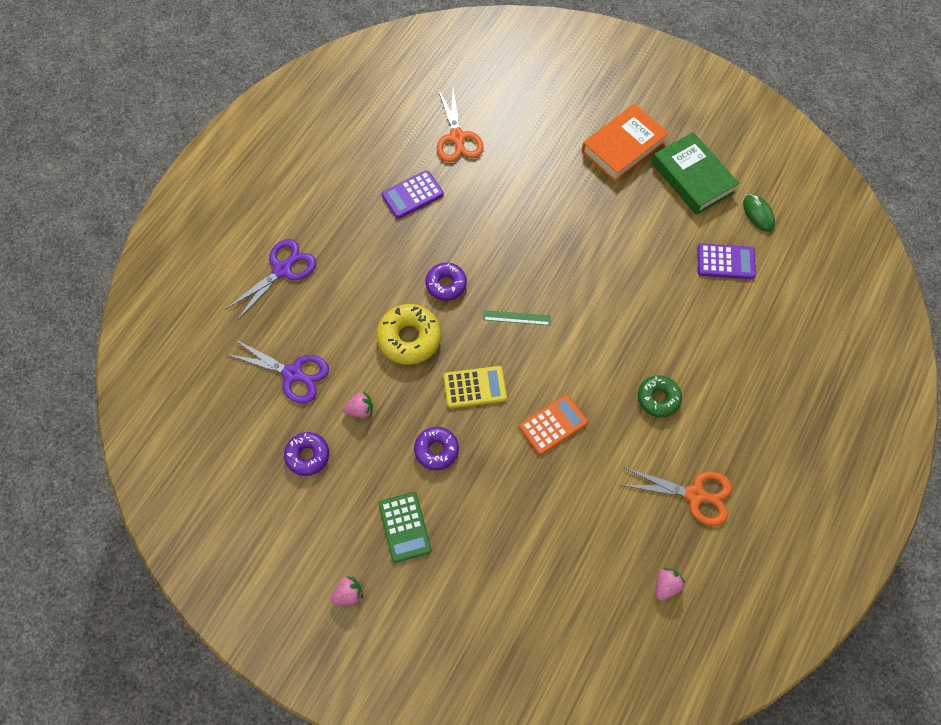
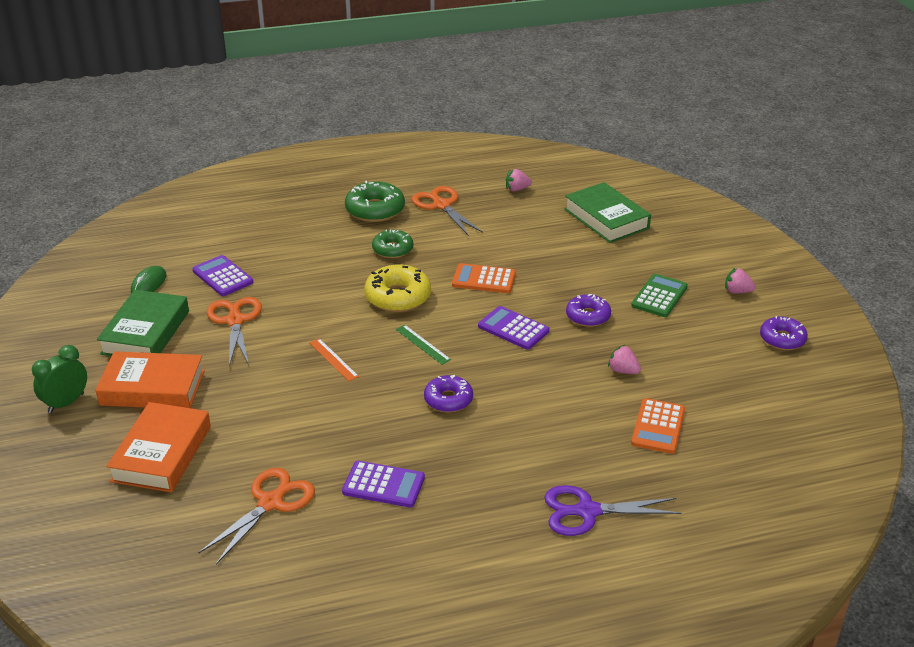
camera: 135 degrees left, 30 degrees down
purple scissors [226,340,329,403] -> orange calculator [631,398,685,454]
purple donut [284,432,329,476] -> purple donut moved to [760,316,808,350]
yellow donut [376,304,441,365] -> yellow donut moved to [364,264,431,312]
yellow calculator [443,366,507,408] -> purple calculator [478,306,549,350]
none -> green clock [32,345,87,413]
none -> orange book [106,402,211,493]
none -> orange scissors [207,297,262,366]
none -> orange ruler [309,338,359,381]
none -> green donut [345,181,405,222]
none -> green book [564,182,651,243]

